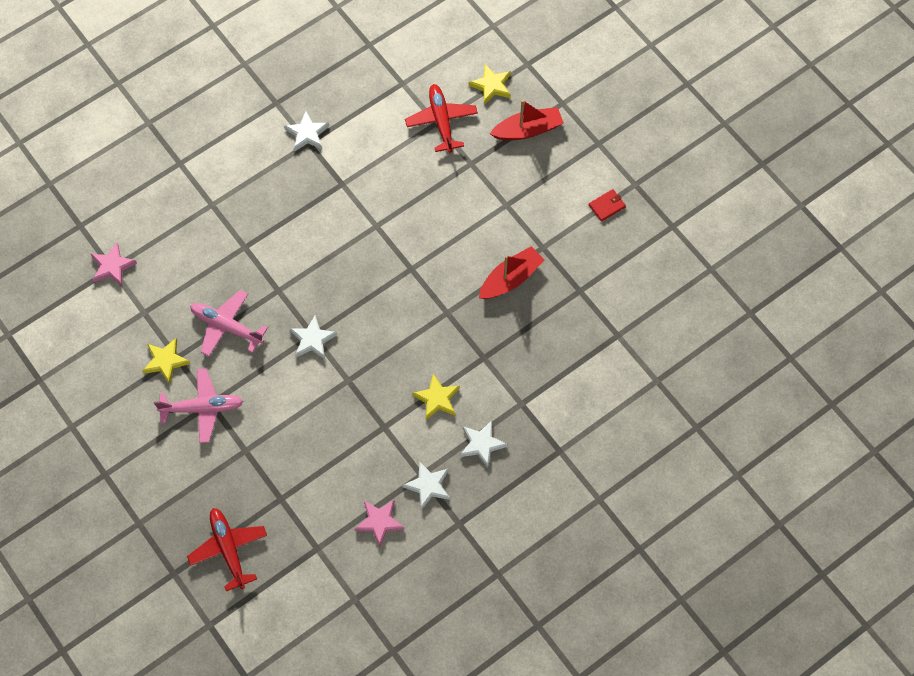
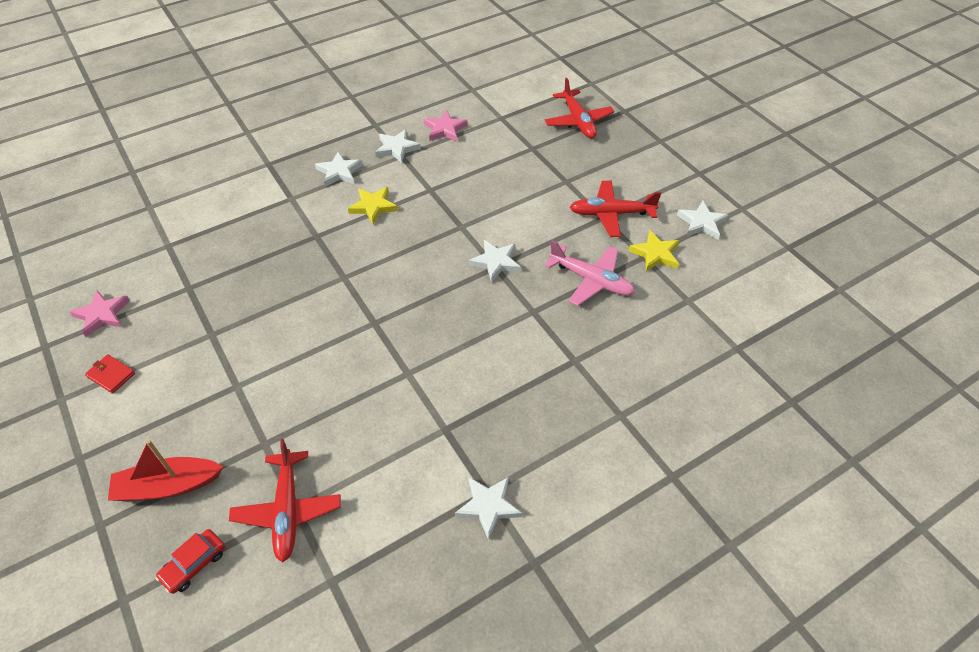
camera: 175 degrees left, 15 degrees down
pink star [91,243,137,286] -> pink star moved to [69,290,130,337]
pink plane [154,369,243,443] -> red plane [570,181,661,237]
yellow star [469,64,511,105] -> red car [156,529,225,594]
red boat [479,246,544,299] -> none
red wallet [589,189,626,222] -> red wallet turned 60 degrees clockwise [85,354,135,394]
none -> white star [677,201,729,240]

